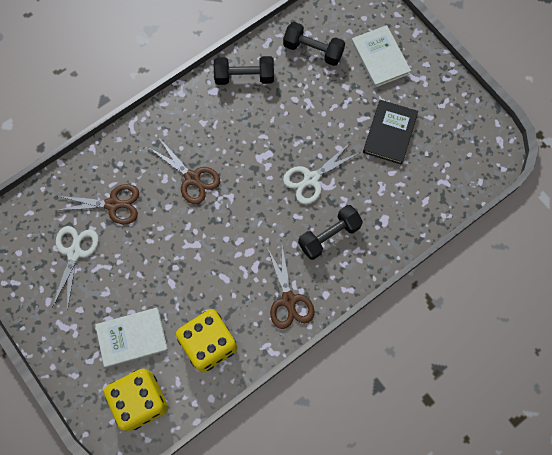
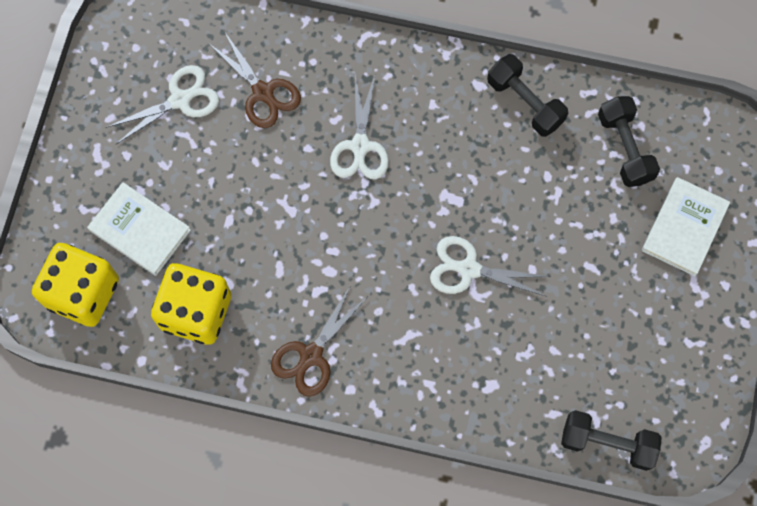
camera: 50 degrees right, 0 degrees up
brown scissors [148,138,220,204] -> white scissors [330,75,389,179]
black dumbbell [298,205,363,260] -> black dumbbell moved to [561,410,662,471]
black book [363,100,418,165] -> none

